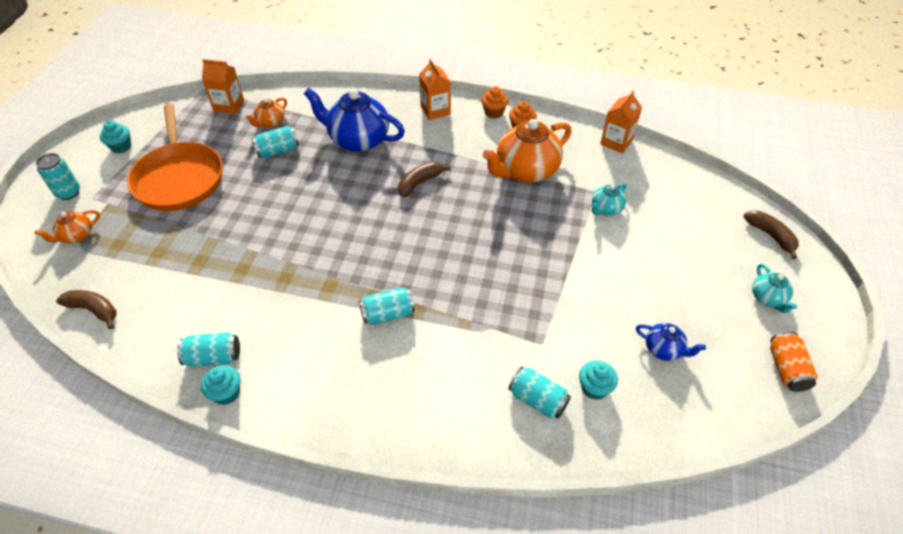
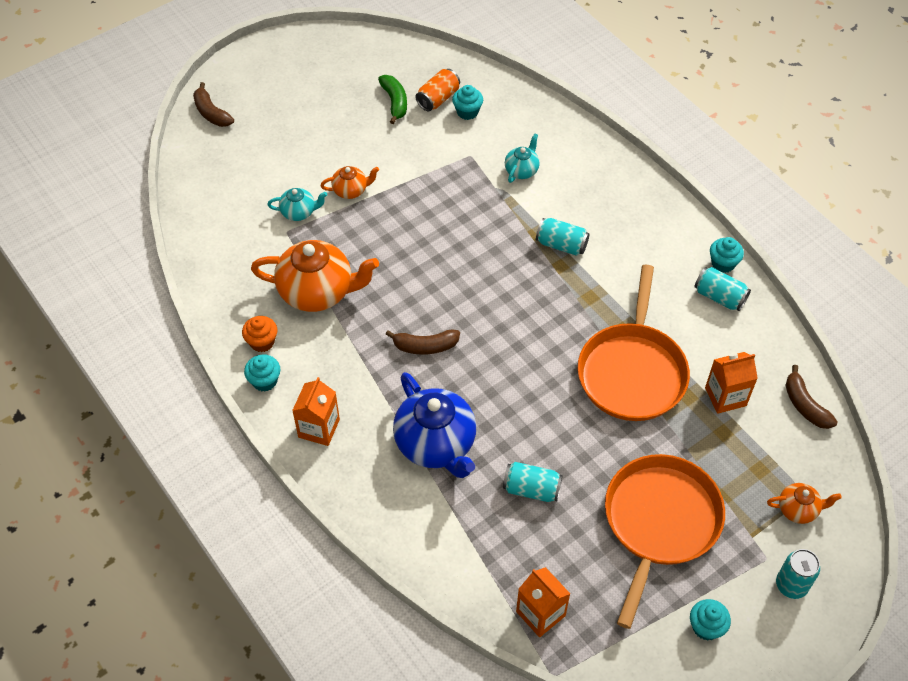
camera: 140 degrees left, 5 degrees up
orange teapot [246,97,287,128] -> orange teapot moved to [320,166,379,199]
orange cupcake [481,86,508,119] -> turquoise cupcake [244,354,280,392]
turquoise can [508,366,571,419] -> none
orange carton [600,90,642,154] -> orange carton moved to [705,352,758,414]
blue teapot [636,323,706,361] -> green banana [378,75,407,124]
brown banana [743,210,799,259] -> brown banana turned 45 degrees counterclockwise [193,82,234,127]
turquoise teapot [752,263,797,313] -> turquoise teapot moved to [505,133,540,183]
orange can [770,331,818,392] -> orange can moved to [415,69,460,112]
none -> orange pan [578,265,690,421]

